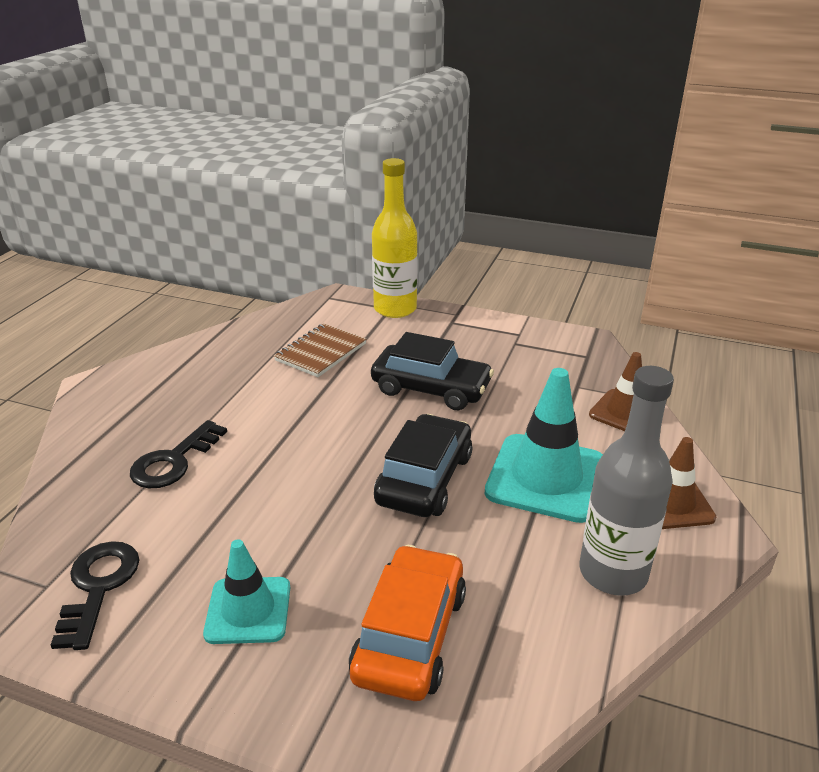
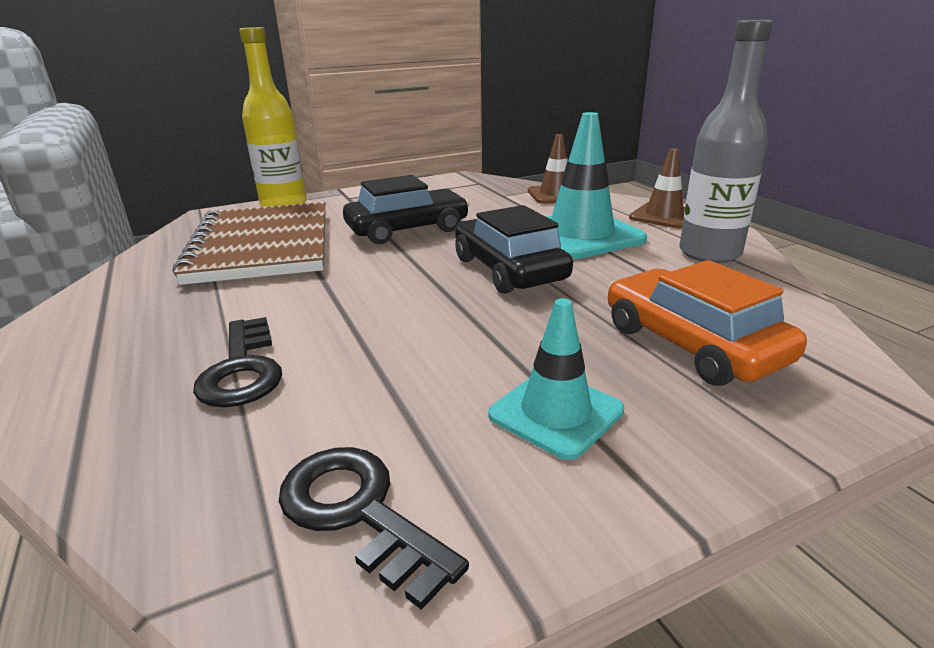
camera: 45 degrees left, 5 degrees down
brown notebook [274,324,366,377] -> brown notebook [173,202,326,285], size x1.90

